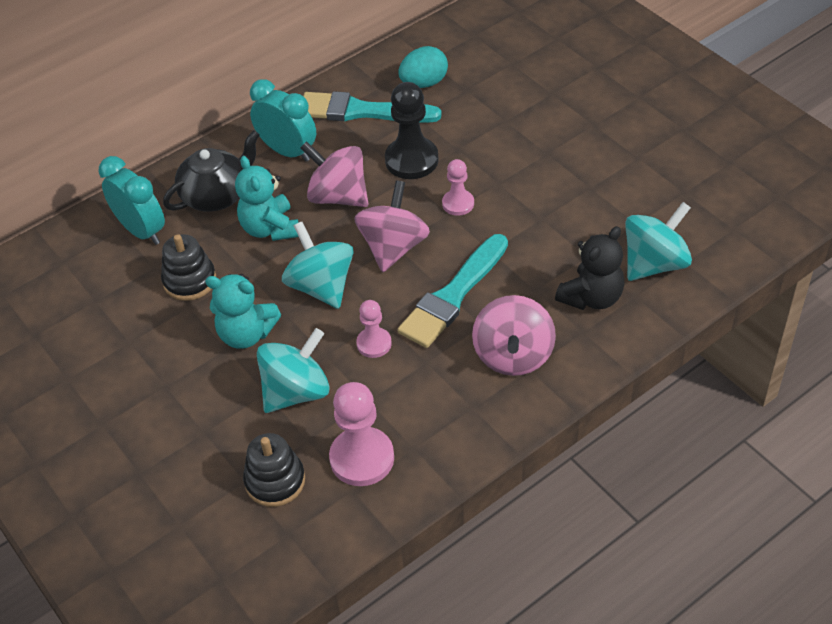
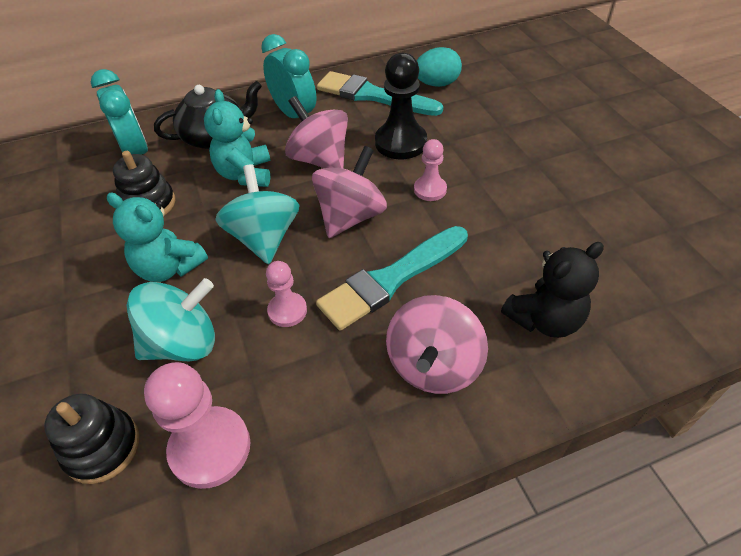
camera: 15 degrees right, 0 degrees up
turquoise spinning top [625,202,692,281] -> none

